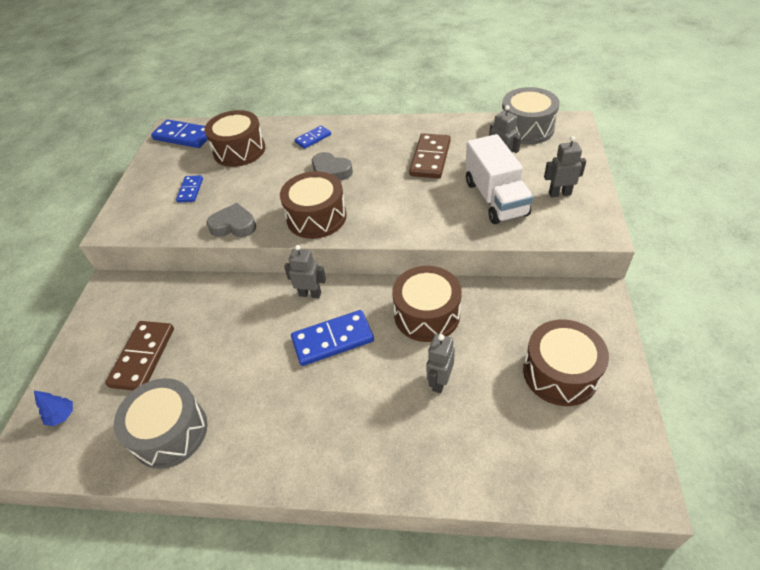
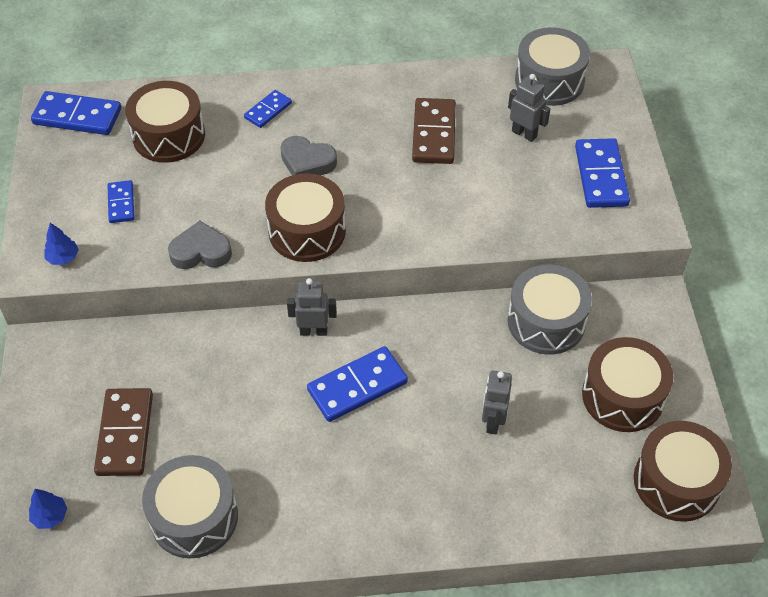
camera: 15 degrees left, 5 degrees up
brown drum [392,266,462,342] -> brown drum moved to [634,421,732,522]
white truck [465,134,533,224] -> none
grey robot [544,136,586,197] -> blue domino [575,138,630,208]
none -> blue tree [44,223,79,265]
none -> grey drum [507,264,592,355]

